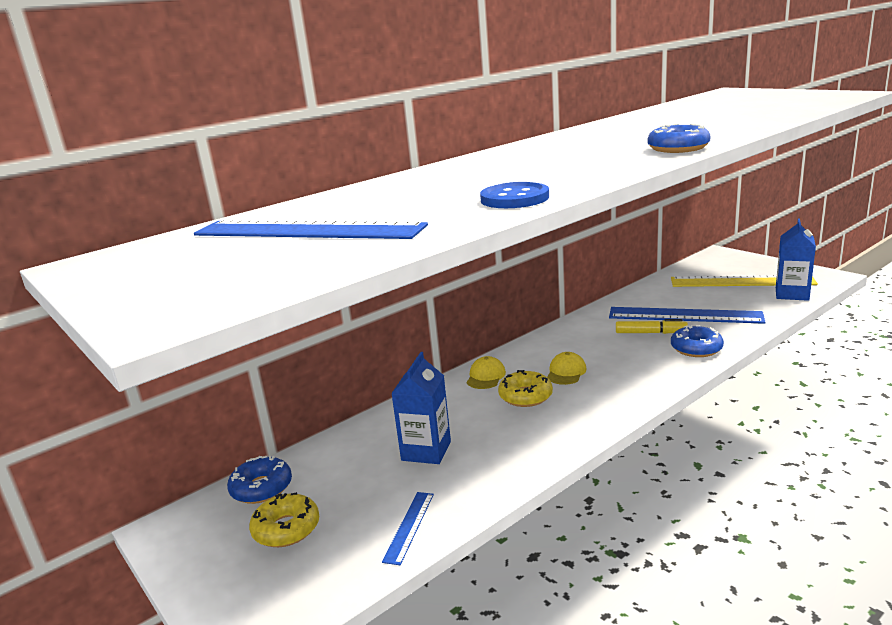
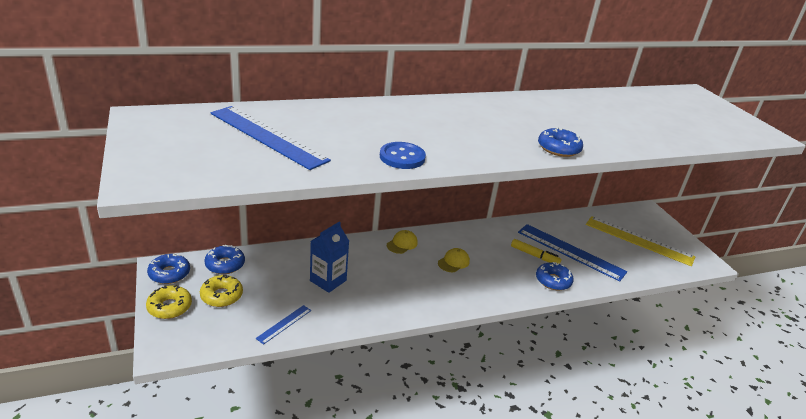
camera: 15 degrees right, 10 degrees up
yellow donut [498,370,553,407] -> yellow donut moved to [146,285,192,319]
blue carton [776,219,816,301] -> none
none -> blue donut [147,253,190,284]

